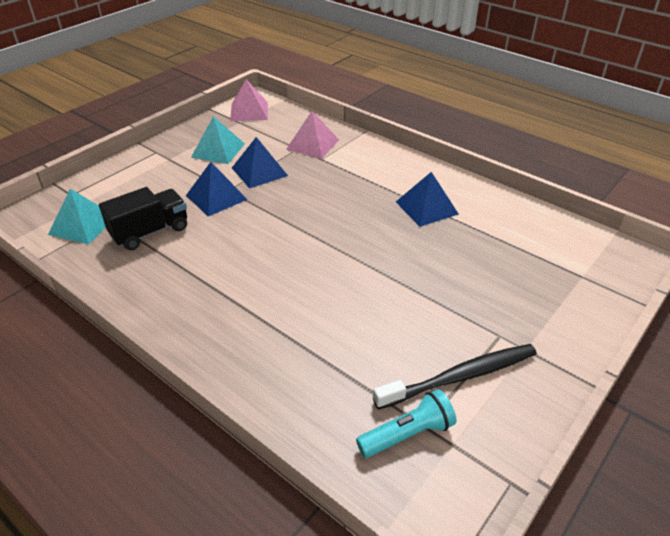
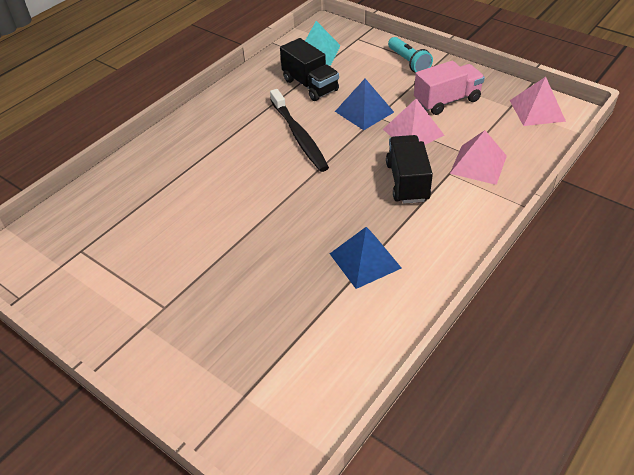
camera: 90 degrees right, 5 degrees up
turquoise pyramid [191,116,245,164] -> pink truck [414,61,485,115]
blue pyramid [232,137,288,188] -> pink pyramid [383,98,444,145]
turquoise flashlight [356,389,456,458] -> turquoise flashlight moved to [388,37,433,73]
black toothbrush [373,344,537,410] -> black toothbrush moved to [270,89,329,172]
none -> black truck [386,135,433,204]

